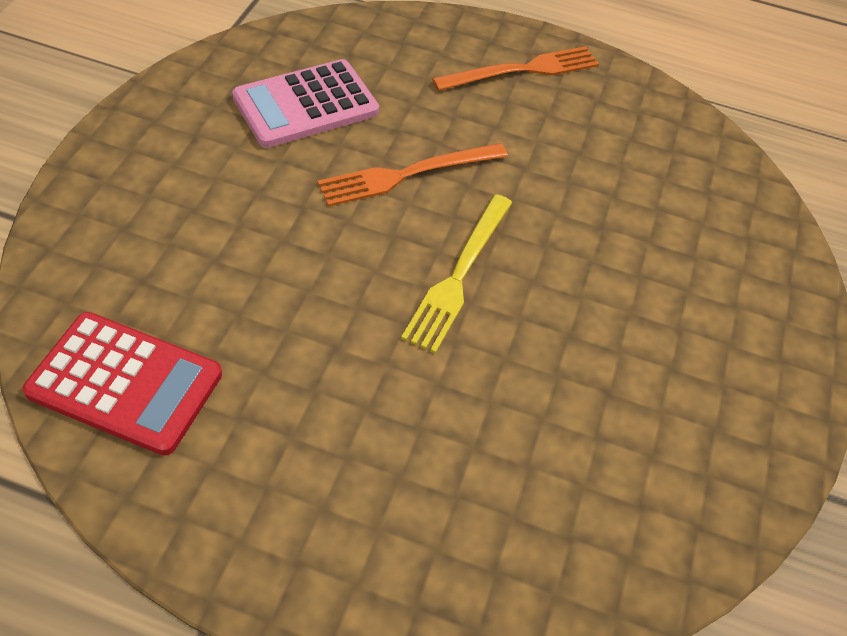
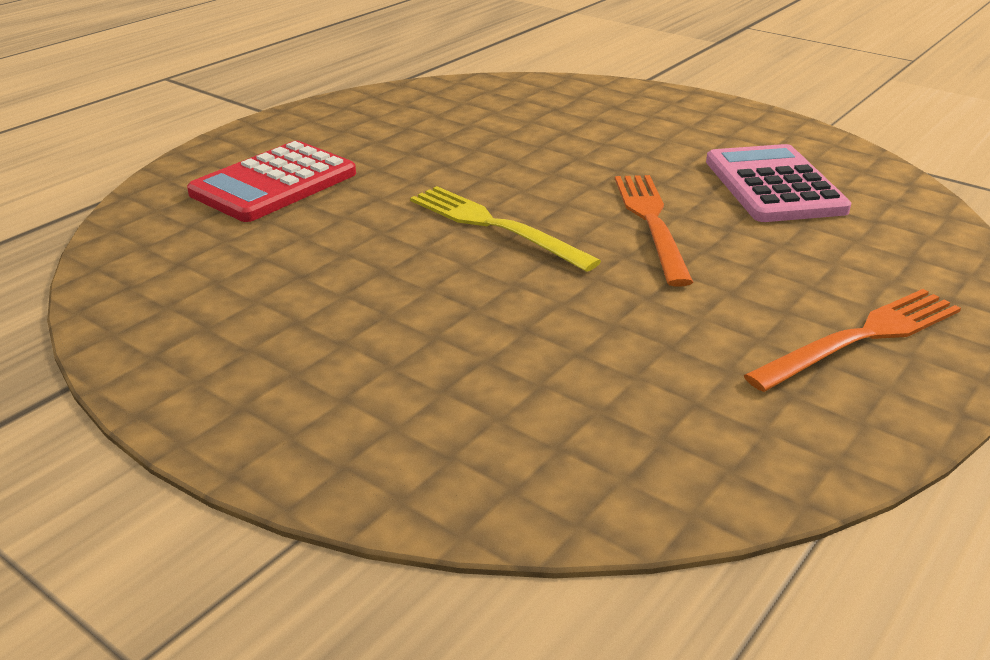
camera: 115 degrees right, 20 degrees down
red calculator [23,312,222,456] -> red calculator moved to [187,141,356,222]
orange fork [432,46,599,91] -> orange fork turned 120 degrees counterclockwise [744,289,961,392]

